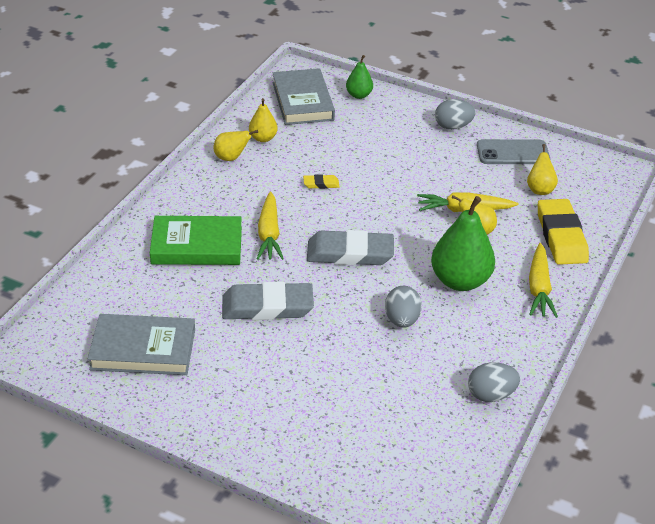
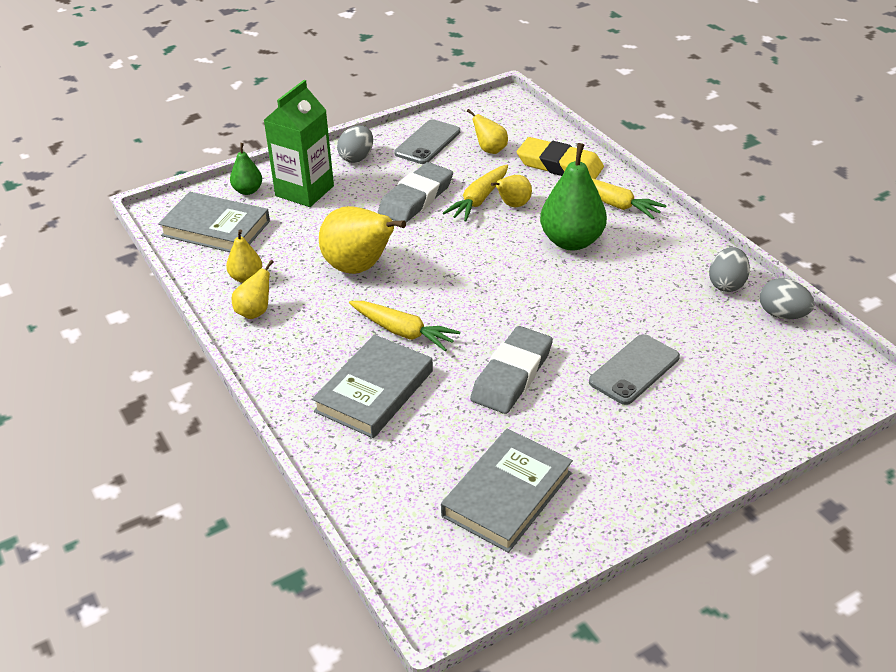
camera: 55 degrees left, 0 degrees up
green book [150,216,242,265] -> grey book [312,335,433,438]
yellow eraser [303,174,339,189] -> yellow pear [319,206,406,274]
grey eraser [307,230,394,265] -> grey eraser moved to [378,162,453,223]
grey egg [385,286,422,328] -> grey egg moved to [760,278,815,320]
none -> green carton [264,80,334,207]
none -> grey phone [589,334,680,405]

